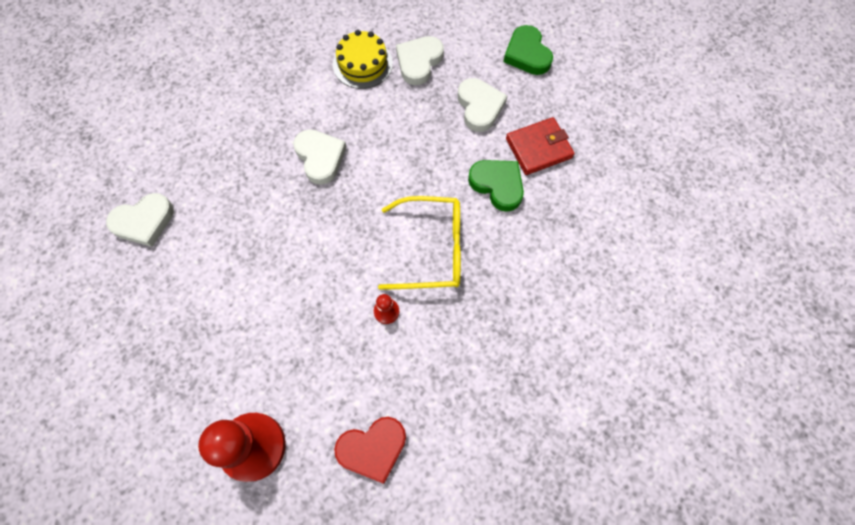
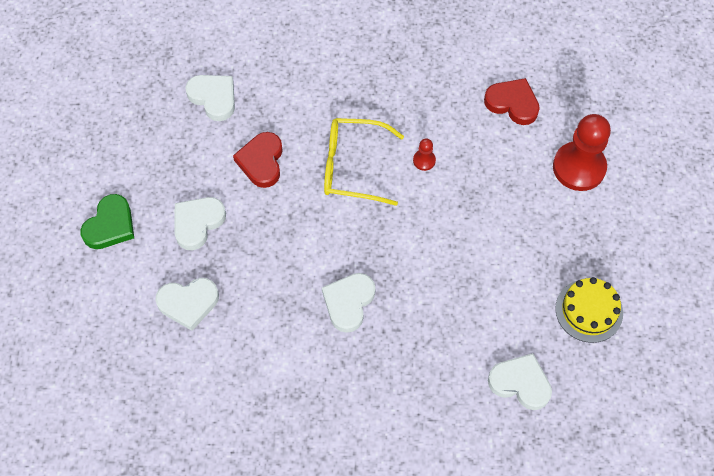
camera: 130 degrees left, 5 degrees down
yellow cake [333,30,393,89] -> yellow cake moved to [555,277,623,343]
yellow glasses [378,196,461,290] -> yellow glasses turned 45 degrees counterclockwise [324,118,404,206]
green heart [468,160,524,212] -> red heart [233,132,283,188]
red wallet [506,117,575,175] -> none
none -> white heart [185,75,235,121]

